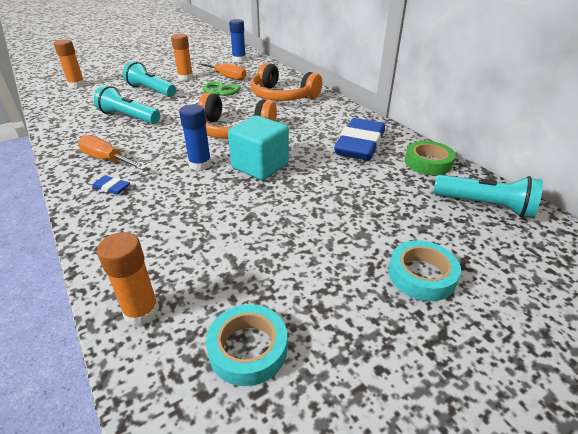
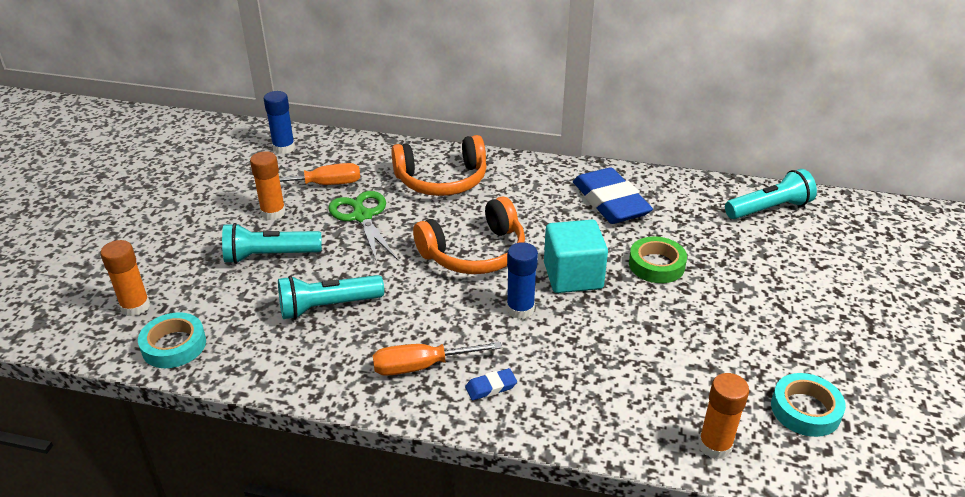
camera: 45 degrees left, 0 degrees up
turquoise tape [388,240,461,301] -> turquoise tape moved to [138,312,206,368]
green tape [405,141,456,175] -> green tape moved to [629,236,687,283]

